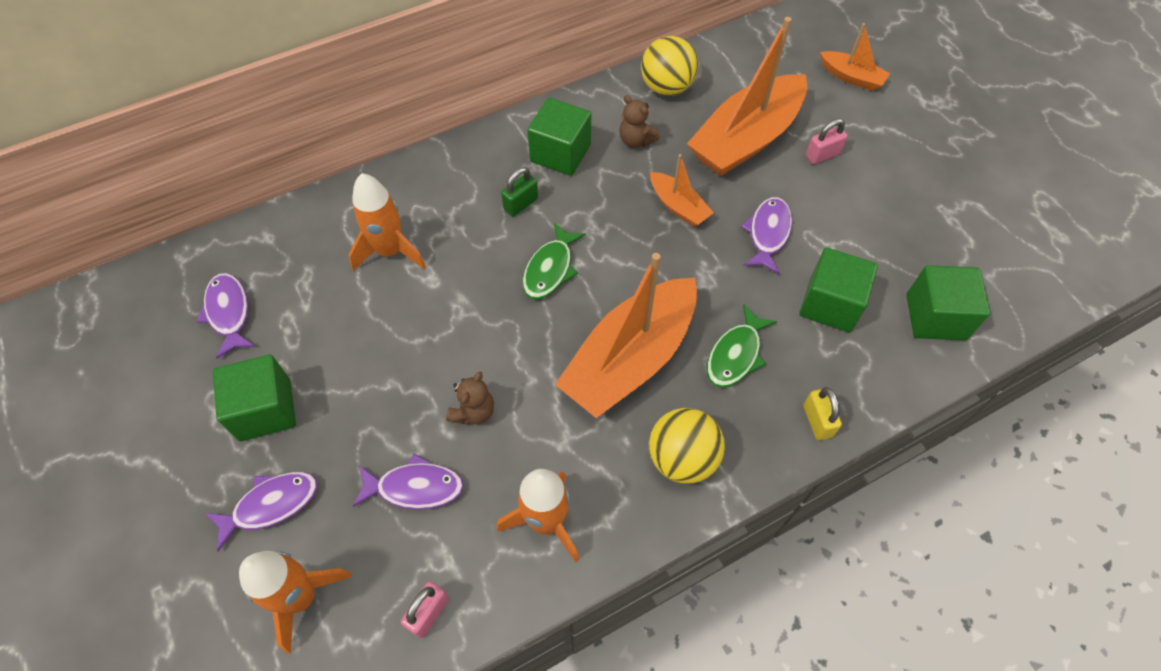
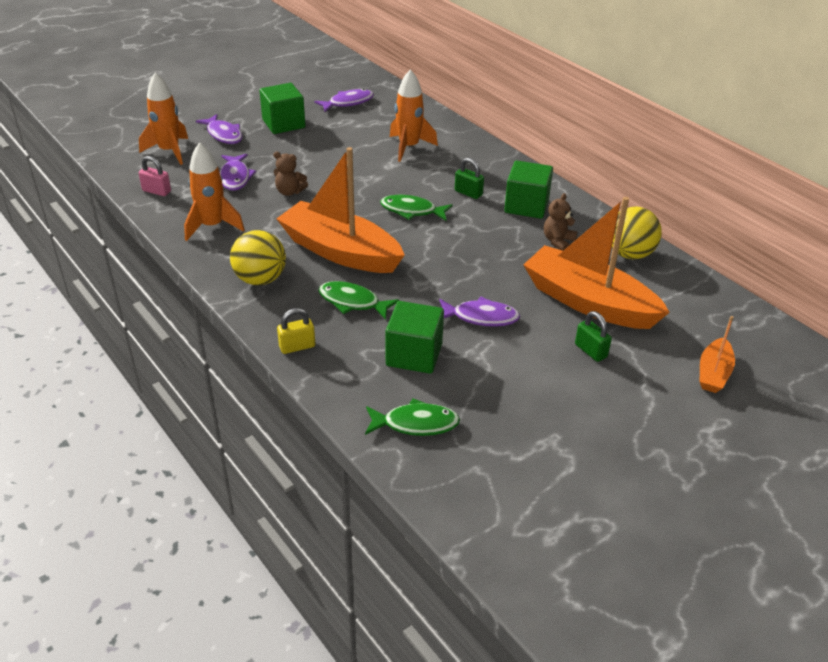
camera: 80 degrees right, 20 degrees down
orange boat [650,154,714,227] -> none
pink padlock [806,118,847,164] -> green padlock [575,311,612,362]
green cube [906,265,990,340] -> green fish [365,398,460,436]

